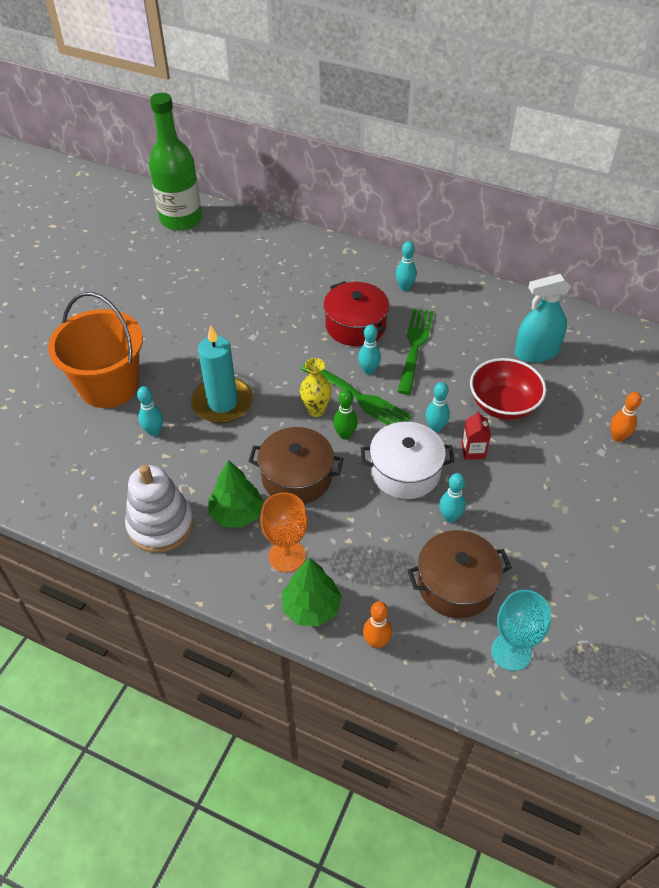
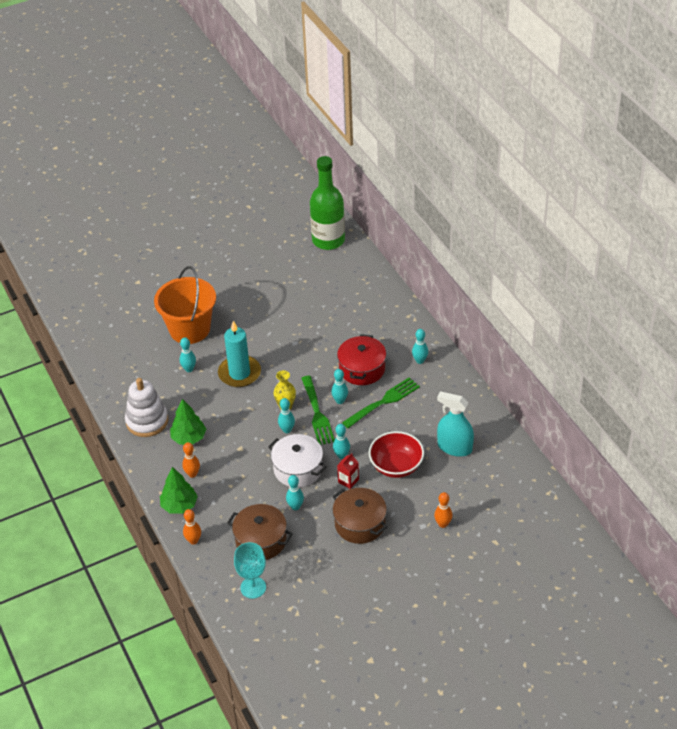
camera: 40 degrees right, 5 degrees down
brown pot [248,427,343,504] -> brown pot moved to [332,488,387,544]
orange goblet [261,492,308,572] -> orange bowling pin [182,442,200,478]
green bowling pin [333,390,358,440] -> turquoise bowling pin [278,398,295,433]

